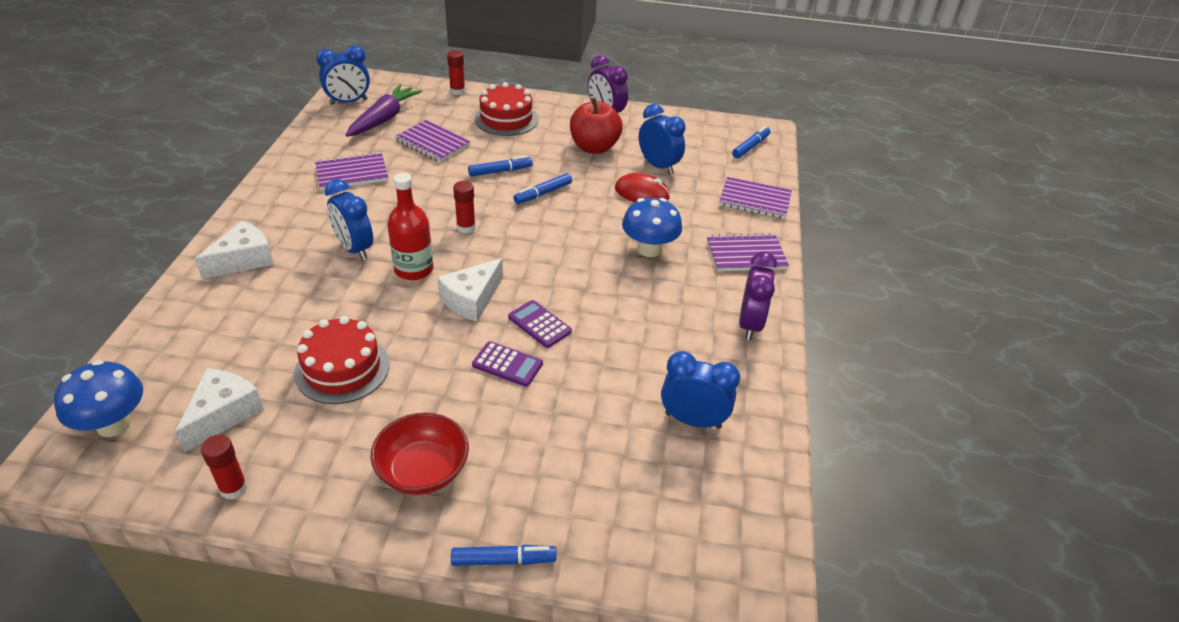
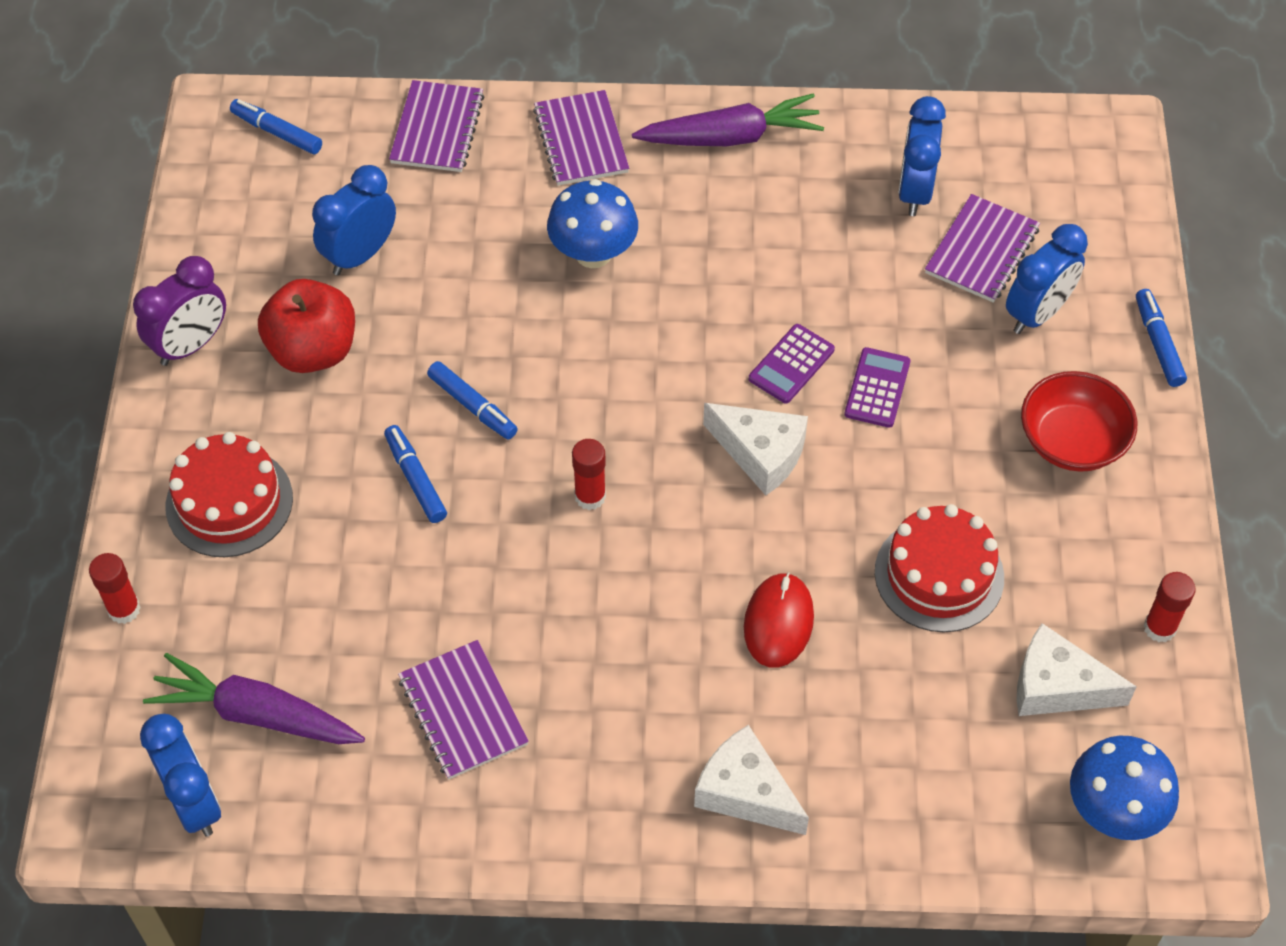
camera: 95 degrees left, 15 degrees up
blue clock [325,179,373,260] -> blue clock moved to [1006,224,1088,334]
red bottle [387,173,434,280] -> none
purple notebook [395,120,470,162] -> purple notebook moved to [925,194,1040,303]
red mouse [615,173,670,202] -> red mouse moved to [744,572,814,668]
purple clock [739,251,777,340] -> purple carrot [632,93,824,146]

